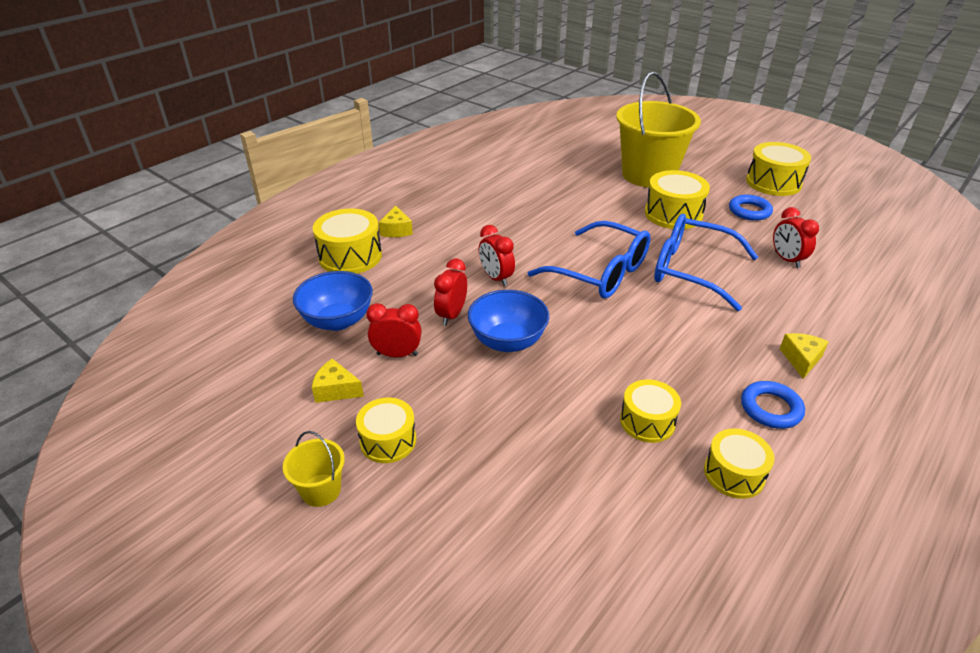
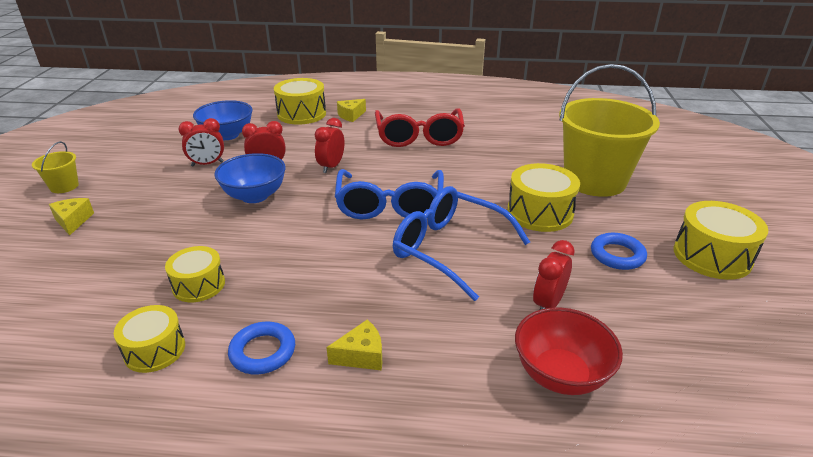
camera: 55 degrees right, 5 degrees down
yellow cheese [312,359,364,403] -> yellow cheese moved to [49,198,94,235]
yellow drum [356,398,416,463] -> none
red clock [366,303,422,357] -> red clock turned 105 degrees clockwise [178,118,224,167]
blue glasses [654,214,758,311] -> blue glasses turned 45 degrees counterclockwise [393,186,530,301]
none -> red glasses [375,108,465,147]
none -> red bowl [515,307,623,395]

